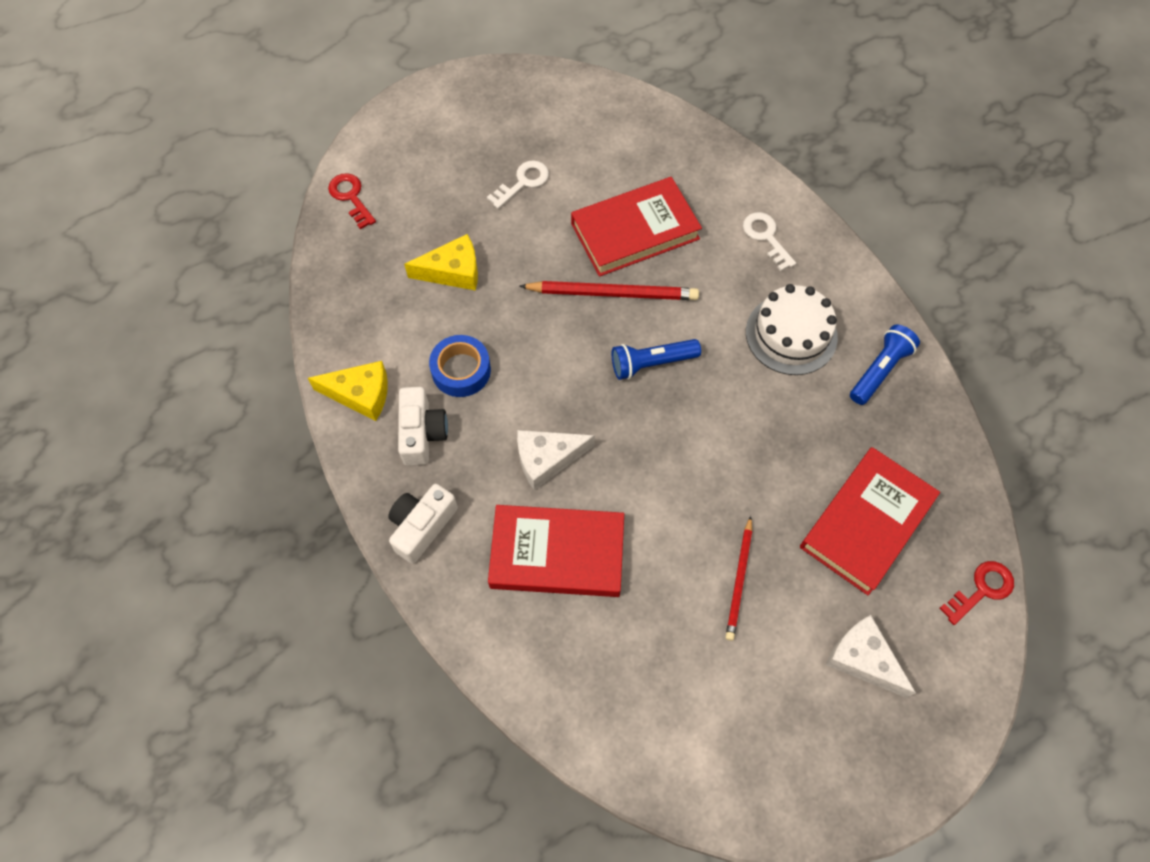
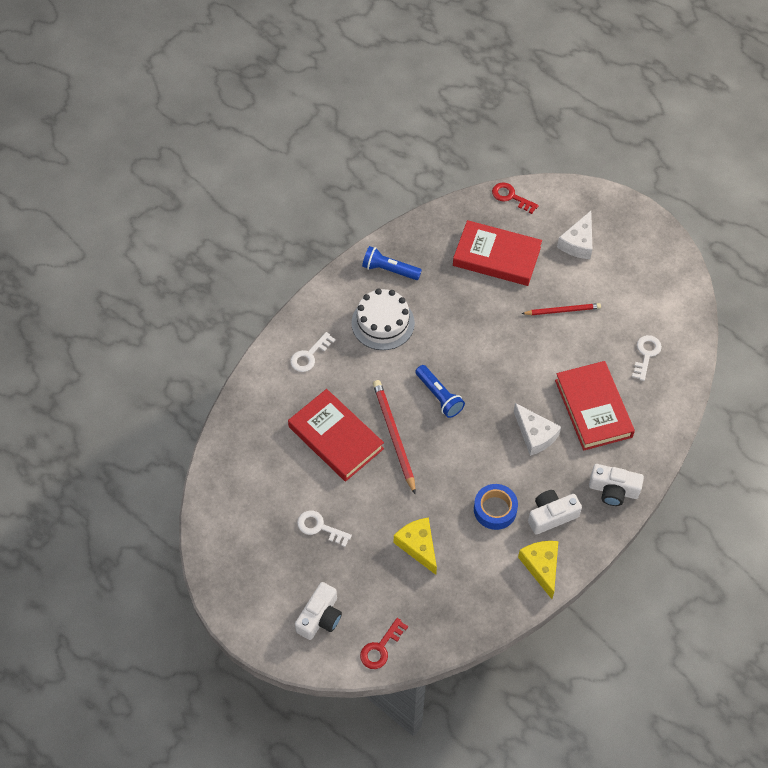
camera: 110 degrees left, 5 degrees down
none -> white camera [295,582,342,640]
none -> white key [632,335,662,381]

